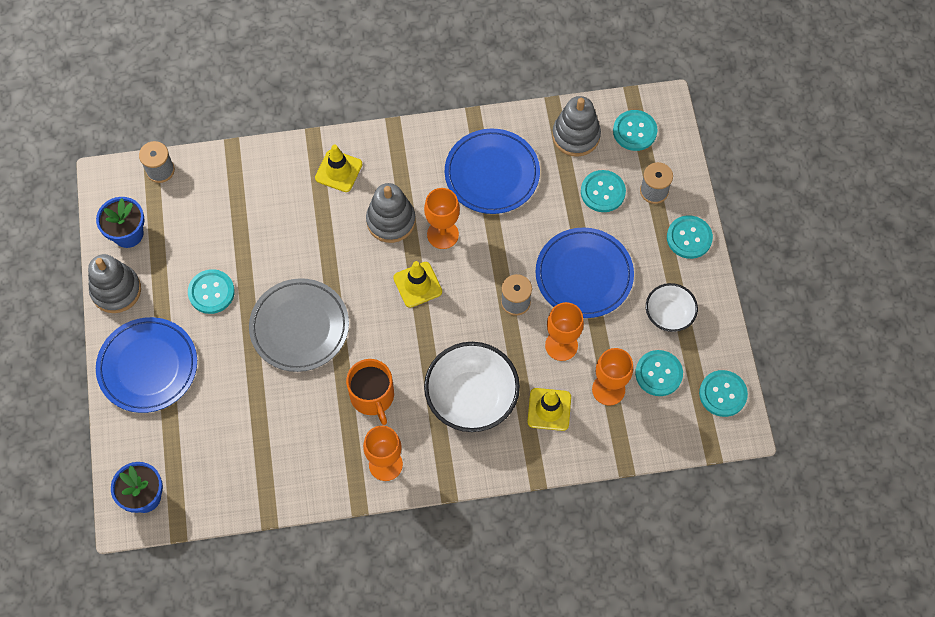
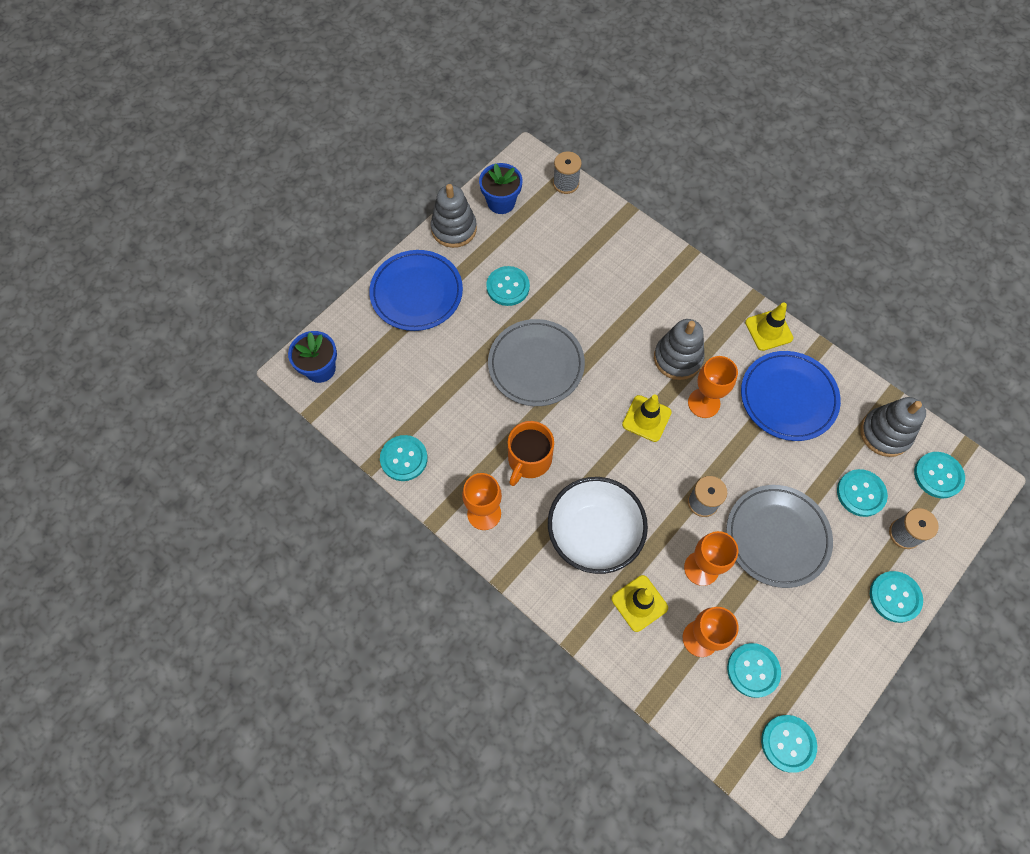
camera: 50 degrees right, 0 degrees up
yellow traffic cone [315,145,363,192] -> yellow traffic cone moved to [745,302,794,351]
blue plate [535,227,634,318] -> grey plate [726,485,833,588]
white bowl [646,283,698,332] -> none
none -> turquoise button [380,435,428,481]

